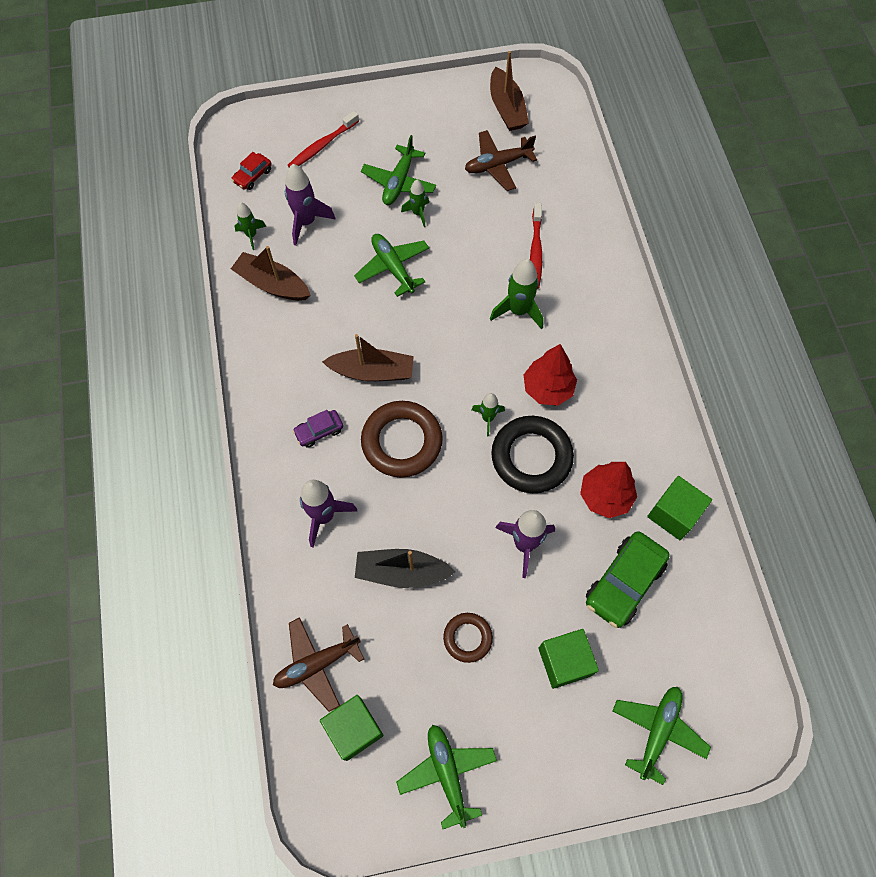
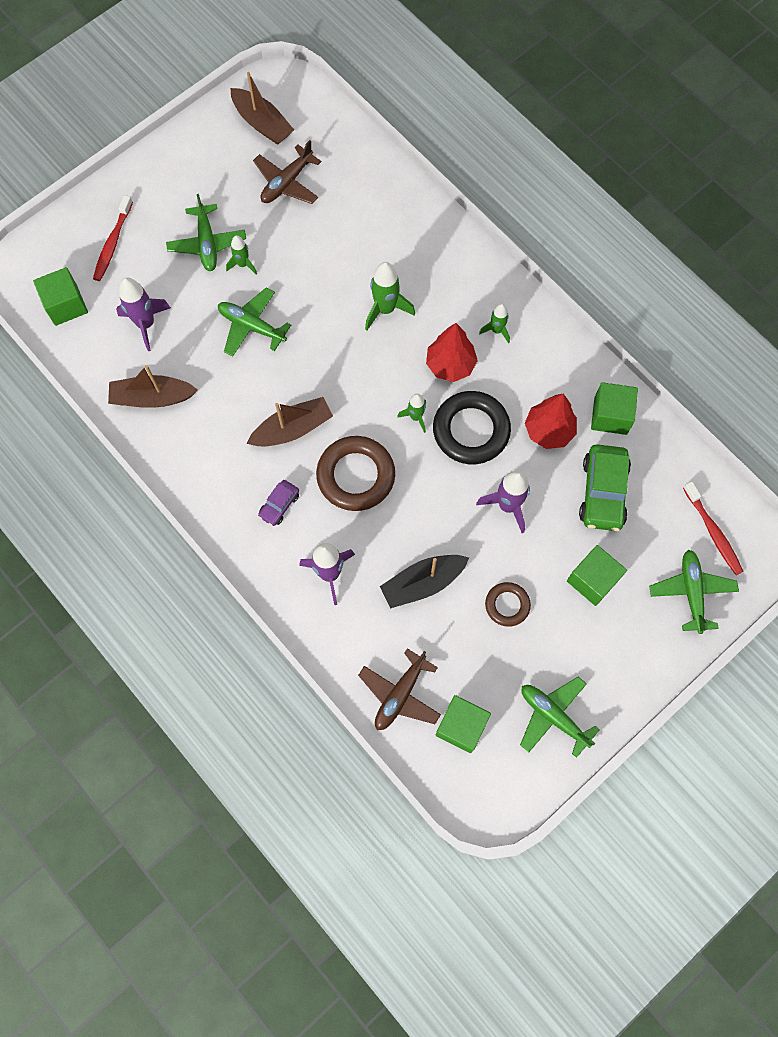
camera: 30 degrees left, 5 degrees up
red car [231,152,271,190] -> green cube [33,267,88,326]
green rocket [235,202,266,250] -> green rocket moved to [479,304,510,343]
red toothbrush [530,203,542,289] -> red toothbrush moved to [683,482,744,575]

